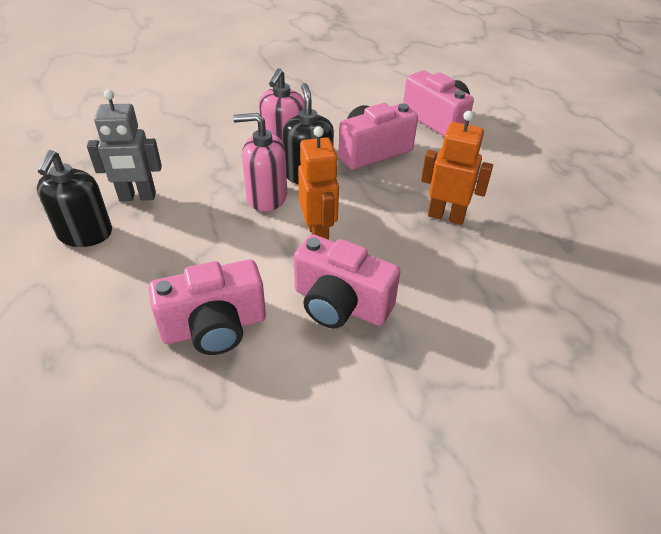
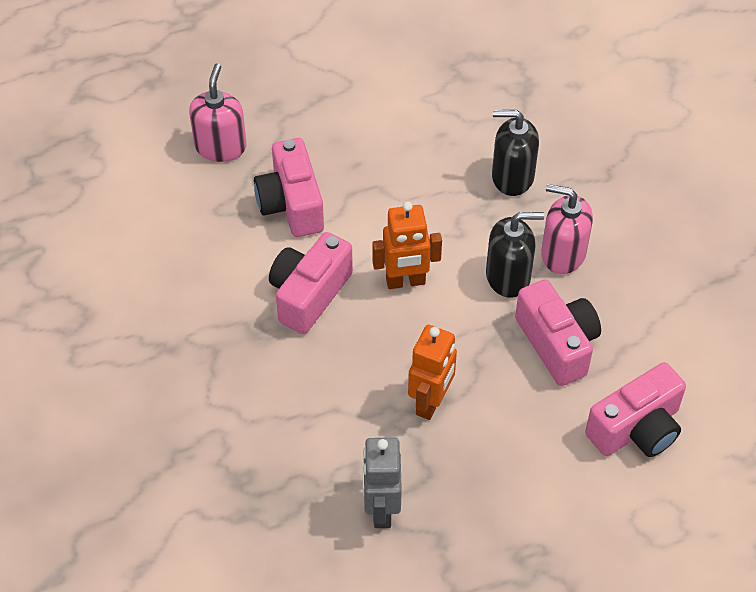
camera: 95 degrees right, 10 degrees up
black soap dispenser [37,150,112,247] -> black soap dispenser moved to [492,110,539,196]
grey robot [87,90,162,201] -> grey robot moved to [363,438,402,528]
pink soap dispenser [233,113,287,212] -> pink soap dispenser moved to [189,63,247,162]

